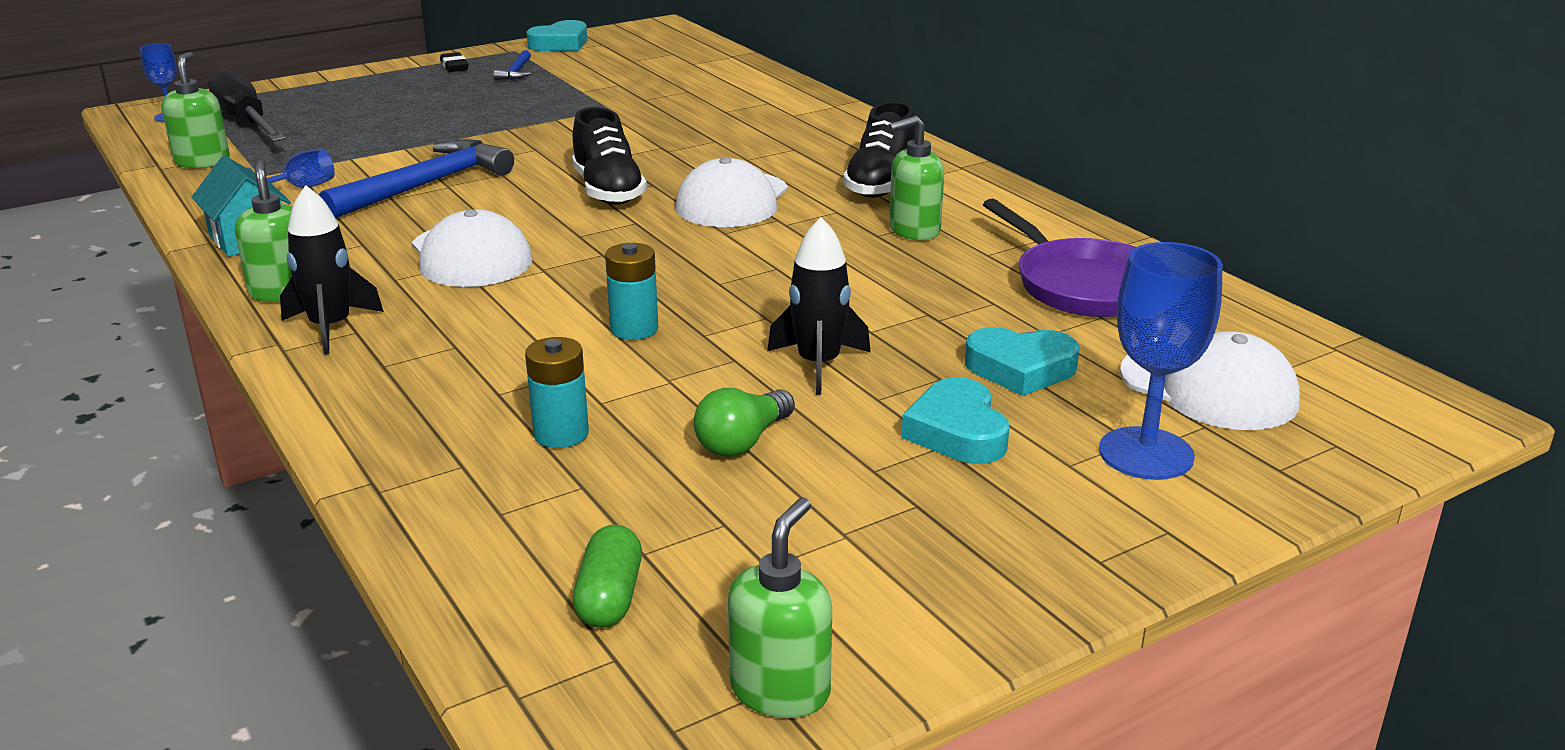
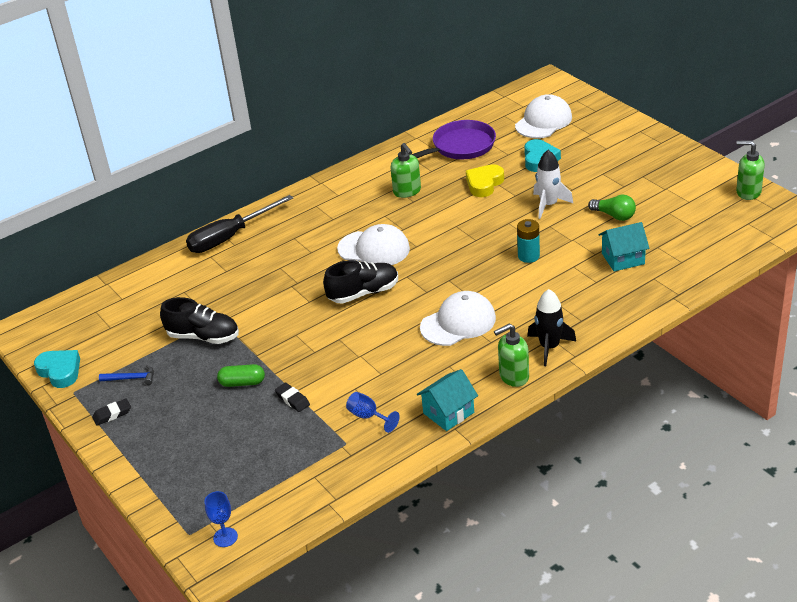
camera: 90 degrees left, 10 degrees up
green soap dispenser [161,52,230,168] -> none
black screwdriver [207,69,286,142] -> black screwdriver moved to [186,195,293,253]
blue hammer [319,139,514,218] -> none
turquoise battery [525,337,589,448] -> turquoise house [599,222,649,271]
green capsule [573,525,642,628] -> green capsule moved to [217,364,265,387]
black rocket [767,217,871,395] -> white rocket [533,150,573,219]
black shoe [843,101,915,198] -> black shoe moved to [160,297,239,344]
turquoise heart [902,377,1009,464] -> none
blue goblet [1099,242,1223,480] -> none
none -> black eraser [275,383,310,412]
none -> yellow heart [466,164,504,197]

